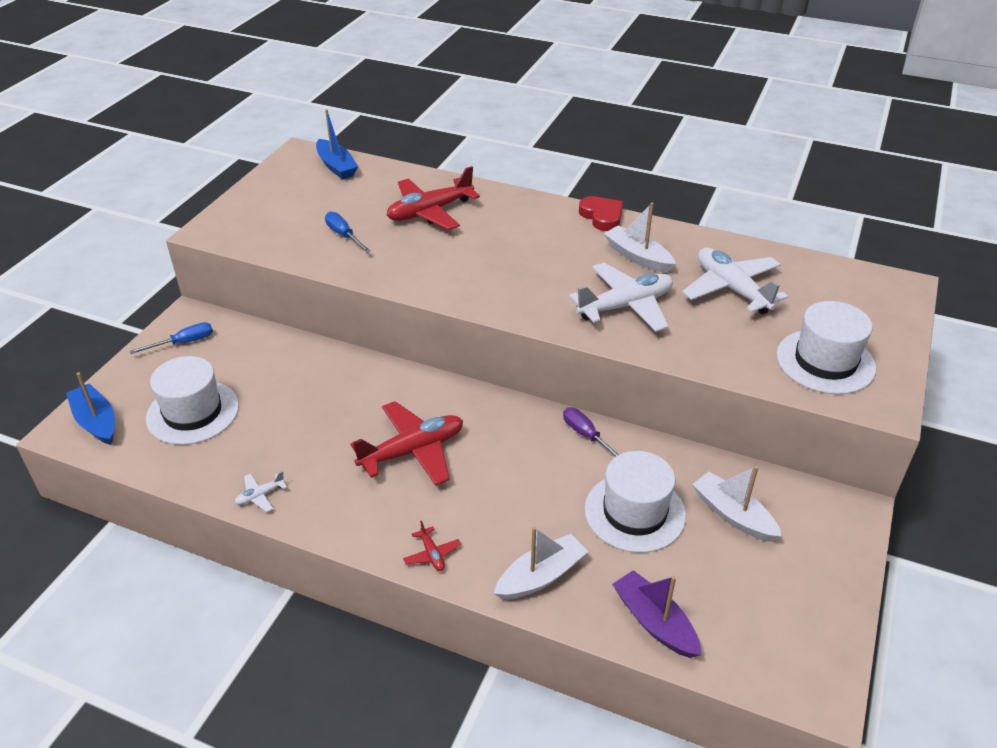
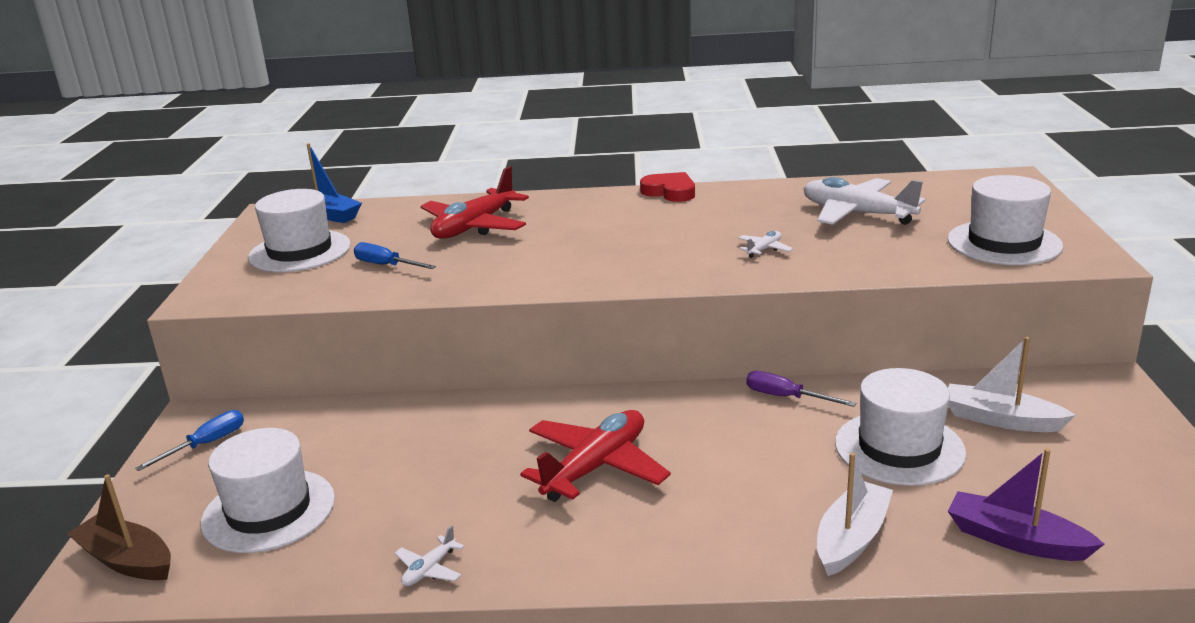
camera: 20 degrees left, 15 degrees down
blue boat [66,372,115,445] -> brown boat [67,474,171,580]
red plane [403,520,461,571] -> none
white plane [569,263,673,332] -> white plane [738,231,793,258], size x0.43
white boat [604,202,676,273] -> none
none -> white hat [248,189,351,272]

